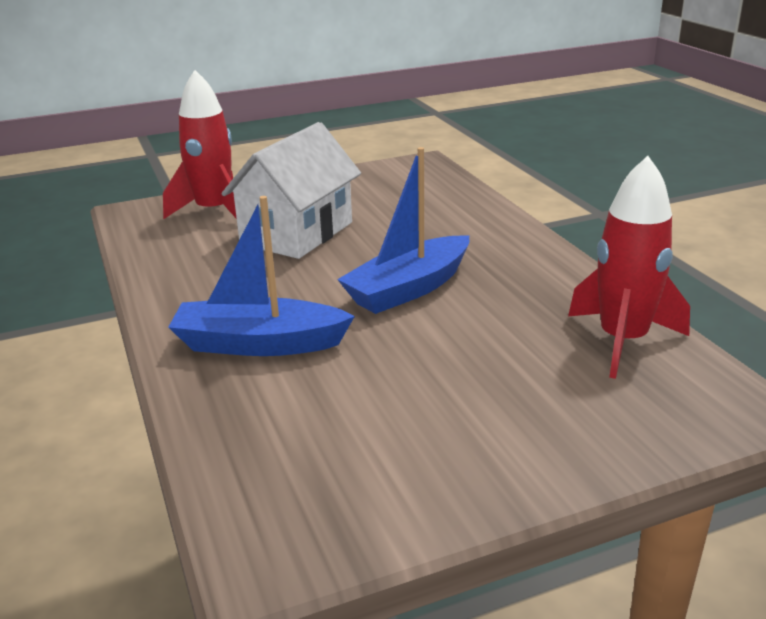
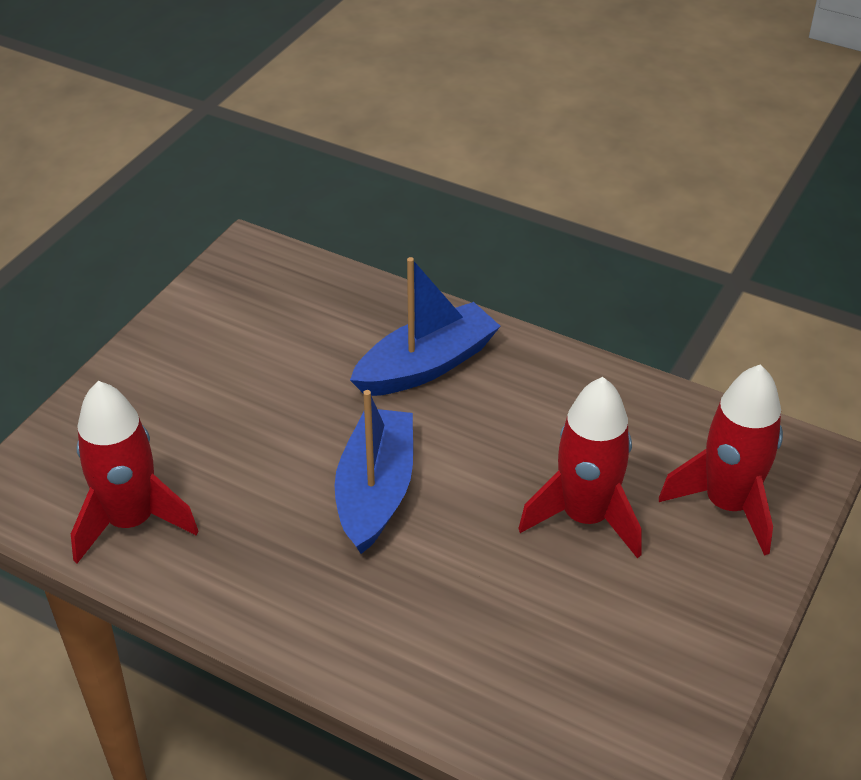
camera: 140 degrees right, 15 degrees up
white house [221,122,361,259] -> red rocket [518,377,642,558]

